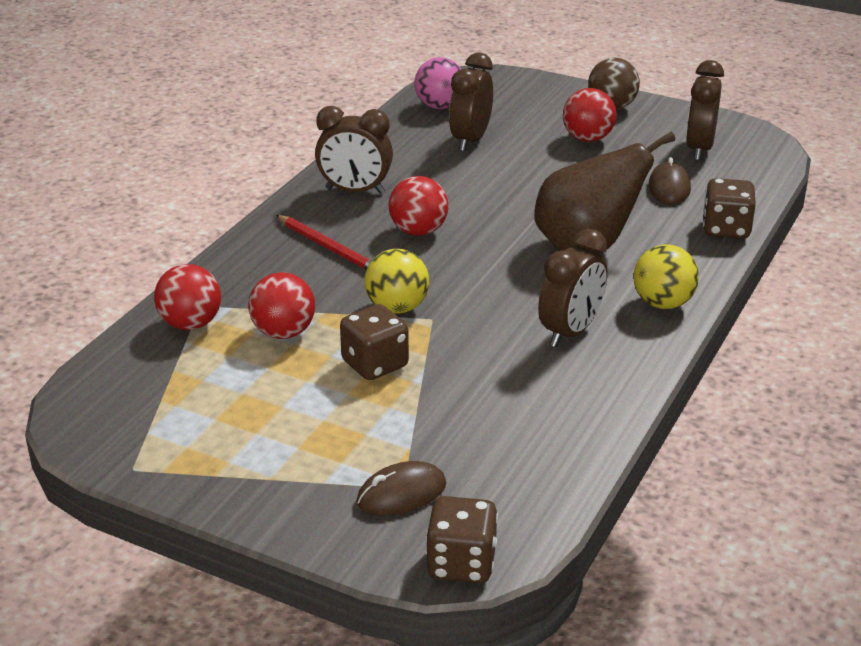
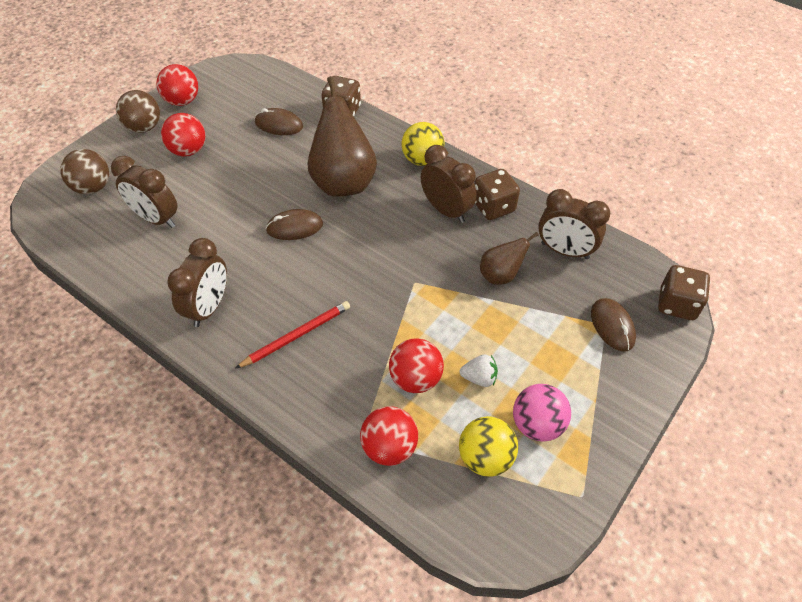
camera: 80 degrees left, 20 degrees up
brown dice [340,304,409,380] -> brown dice moved to [475,169,520,220]
yellow ball [364,249,429,314] -> yellow ball moved to [459,416,518,477]
red ball [389,176,448,236] -> red ball moved to [156,64,198,106]
pink ball [414,57,461,109] -> pink ball moved to [513,384,571,442]
brown clock [686,60,724,160] -> brown clock moved to [538,189,610,259]
none -> brown ball [60,149,109,194]
none -> brown mouse [266,209,323,240]
none -> white strawberry [460,354,498,387]
none -> brown pear [480,232,539,285]

